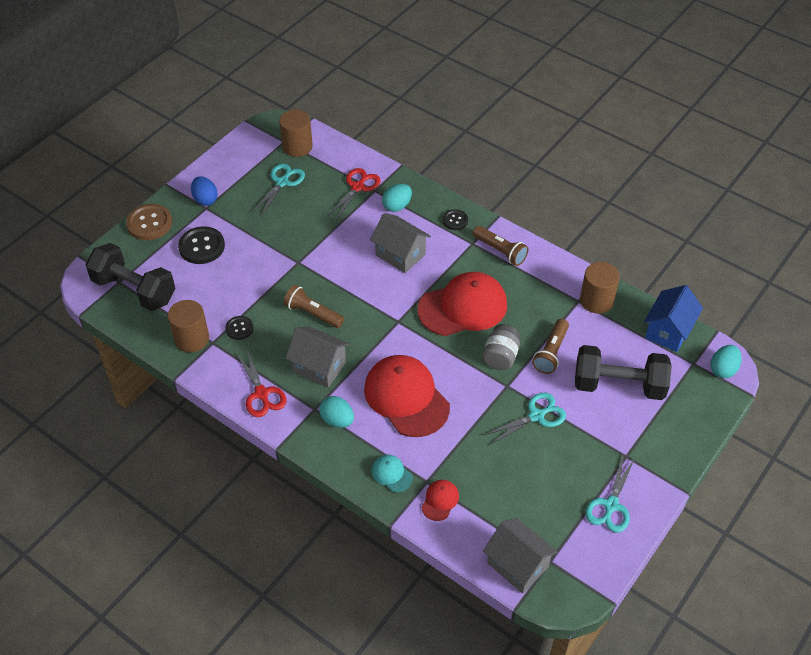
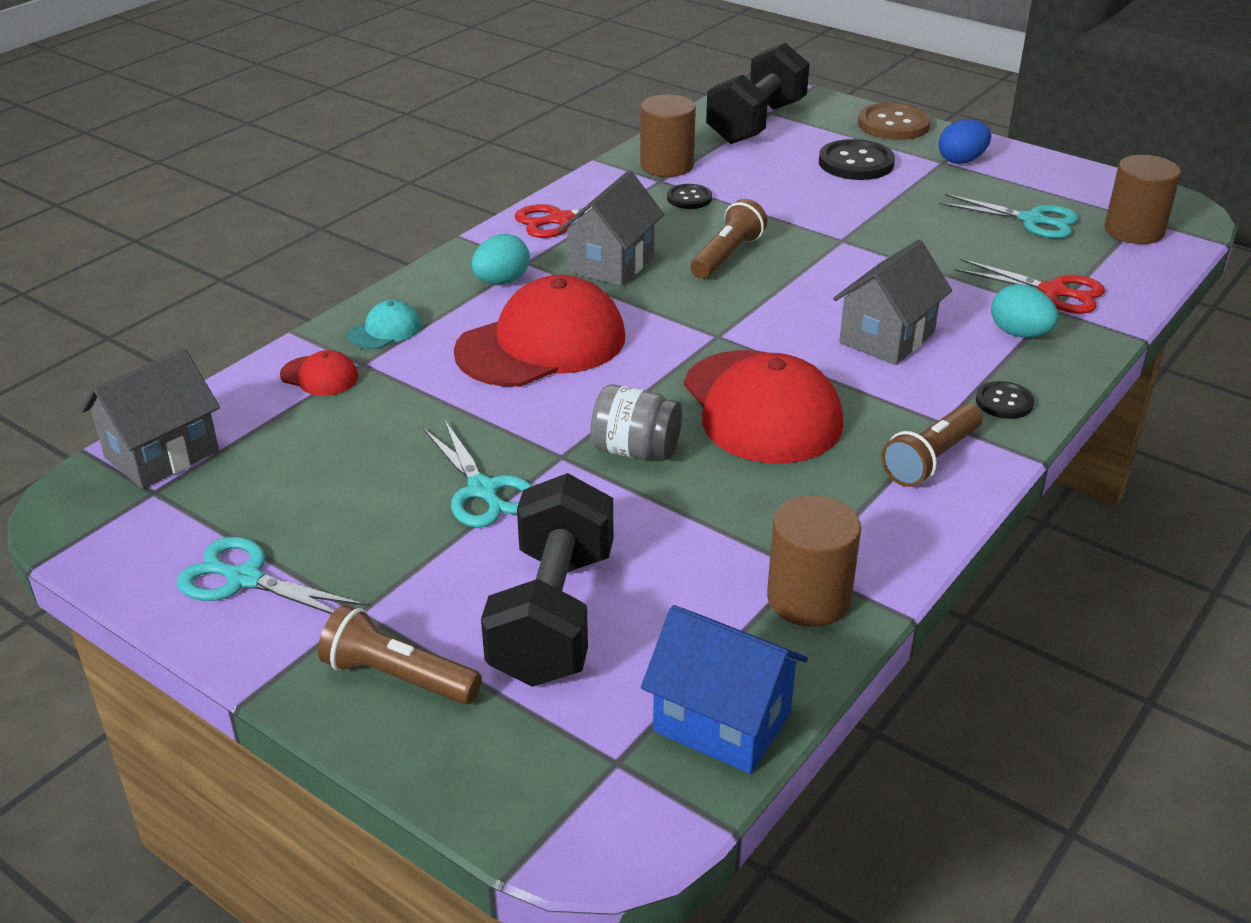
camera: 90 degrees right, 15 degrees down
brown flashlight [532,319,569,374] -> brown flashlight moved to [318,605,482,704]
turquoise egg [710,345,742,378] -> none

